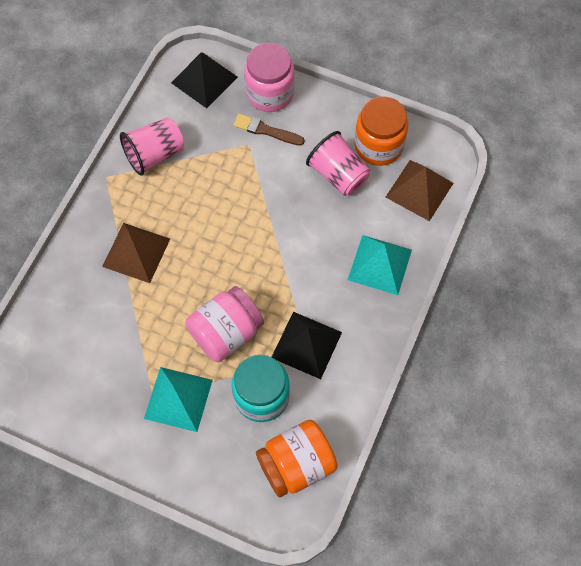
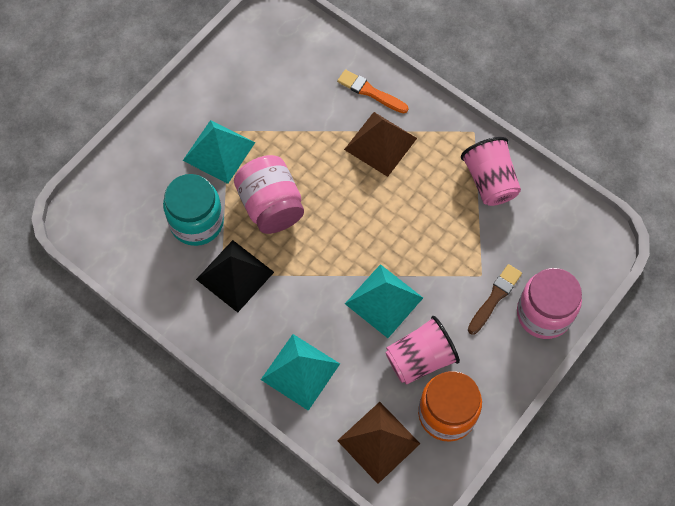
camera: 105 degrees right, 0 degrees up
black pyramid [171,52,238,108] -> none
orange jar [256,420,338,498] -> none
none -> orange brush [337,69,408,114]
none -> turquoise pyramid [345,264,423,338]

